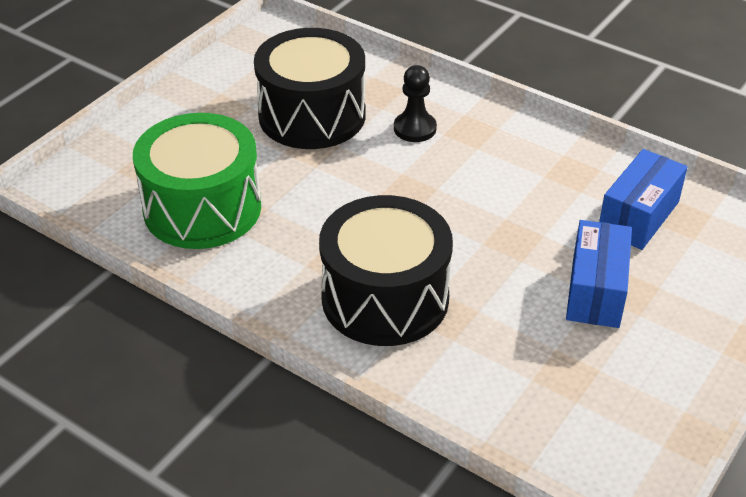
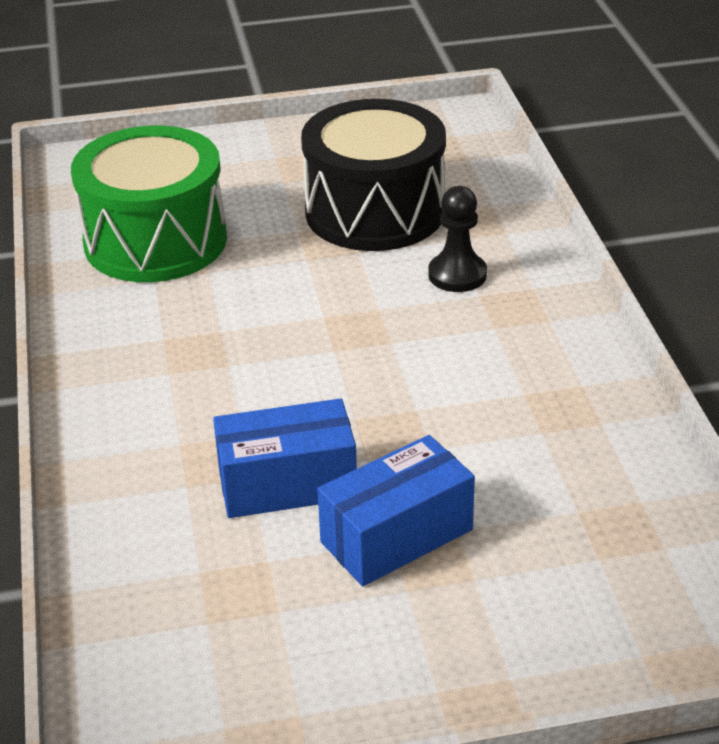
camera: 45 degrees right, 5 degrees down
black drum [319,195,453,346] -> none
blue box [599,149,688,250] -> blue box moved to [213,398,357,518]

